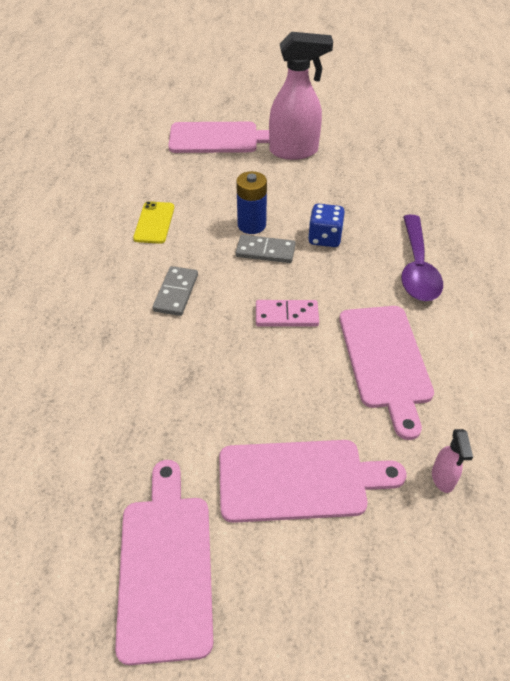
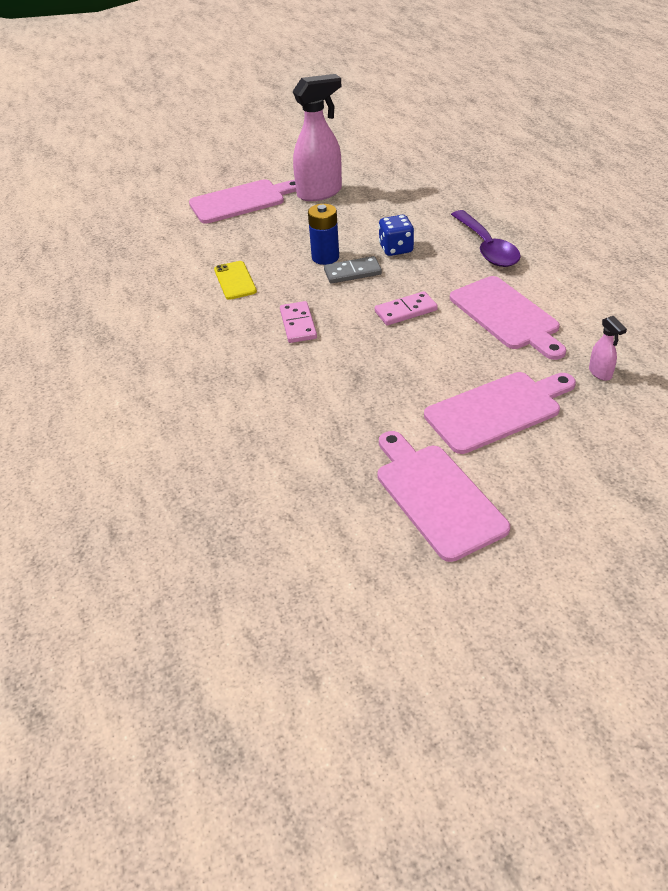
camera: 20 degrees left, 5 degrees down
grey domino [152,266,198,316] -> pink domino [280,301,317,343]

